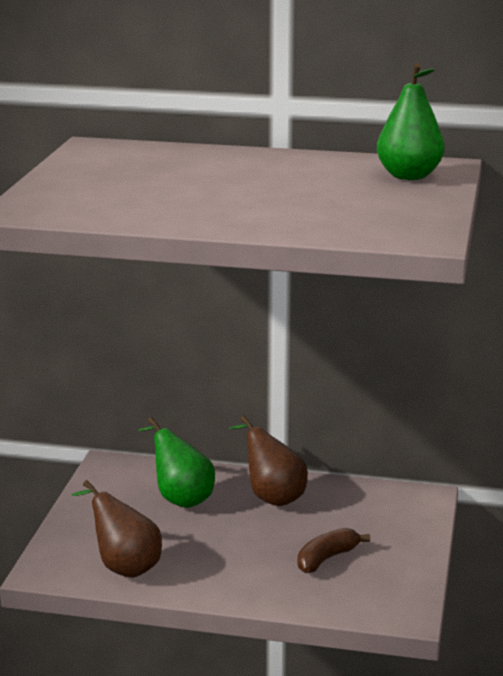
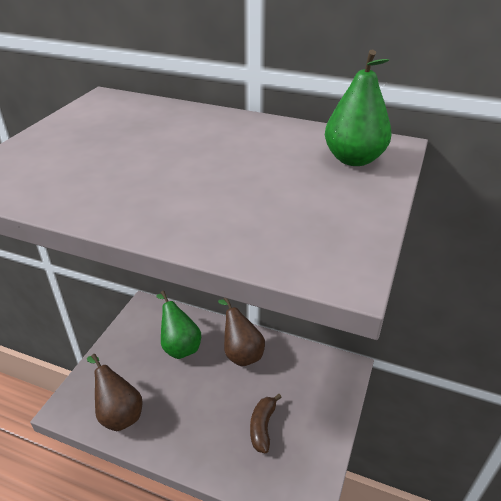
camera: 10 degrees right, 15 degrees up
brown banana [298,528,370,573] -> brown banana turned 45 degrees counterclockwise [250,394,282,453]

